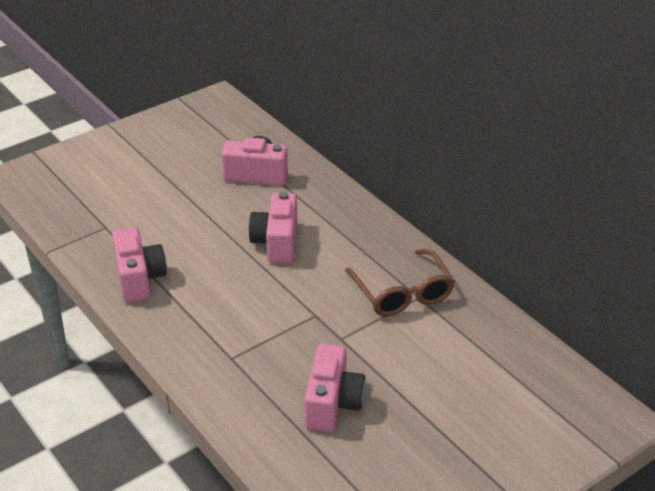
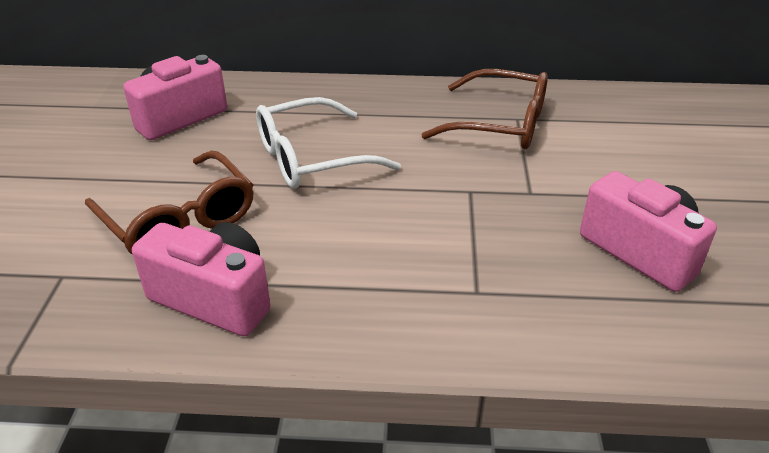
camera: 50 degrees left, 0 degrees up
pink camera [248,191,297,264] -> white glasses [256,97,401,189]
none -> brown glasses [85,151,253,255]

